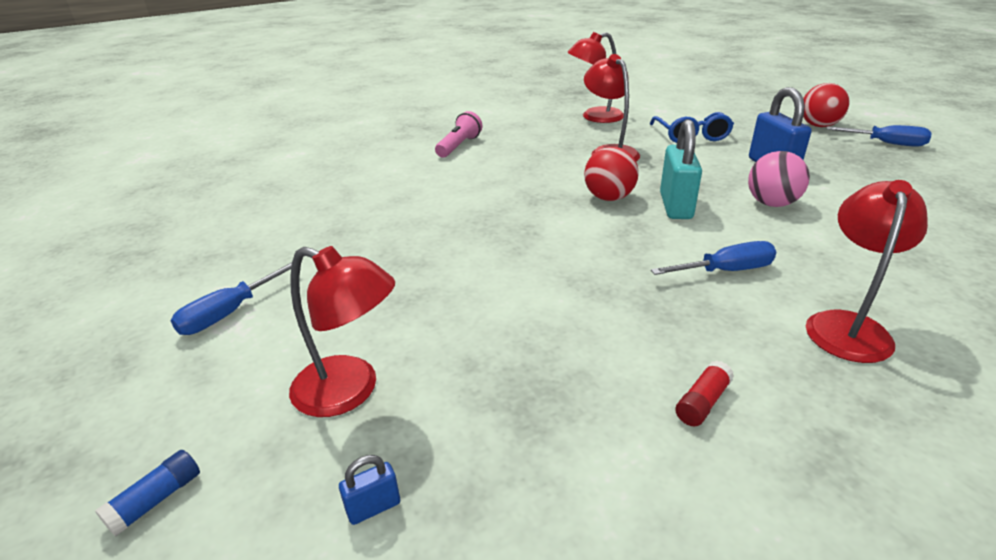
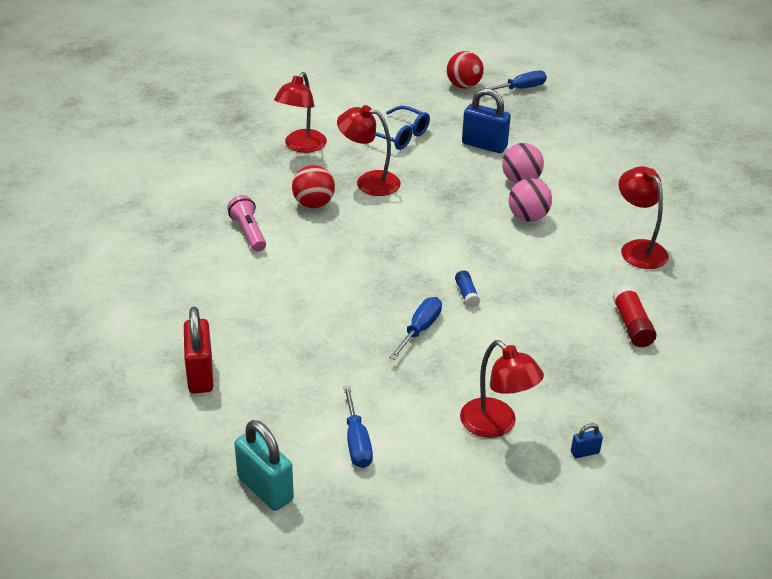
camera: 50 degrees left, 5 degrees up
blue glue stick [95,450,200,537] -> blue glue stick moved to [455,270,480,308]
red lamp [289,246,395,417] -> red lamp turned 75 degrees clockwise [460,340,544,438]
blue padlock [339,455,400,525] -> blue padlock turned 60 degrees clockwise [571,423,603,458]
red ball [584,147,639,201] -> red ball moved to [292,165,335,208]
blue screwdriver [651,241,776,275] -> blue screwdriver moved to [389,297,442,360]
turquoise padlock [660,119,702,219] -> turquoise padlock moved to [235,420,294,511]
red glue stick [675,360,734,426] -> red glue stick [612,285,657,347], size x1.60
none -> red padlock [184,307,213,393]
none -> pink ball [509,178,552,222]

